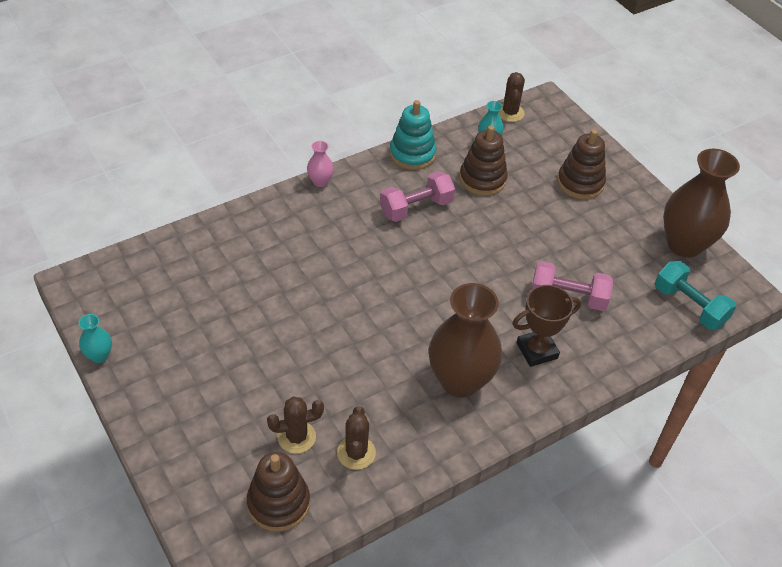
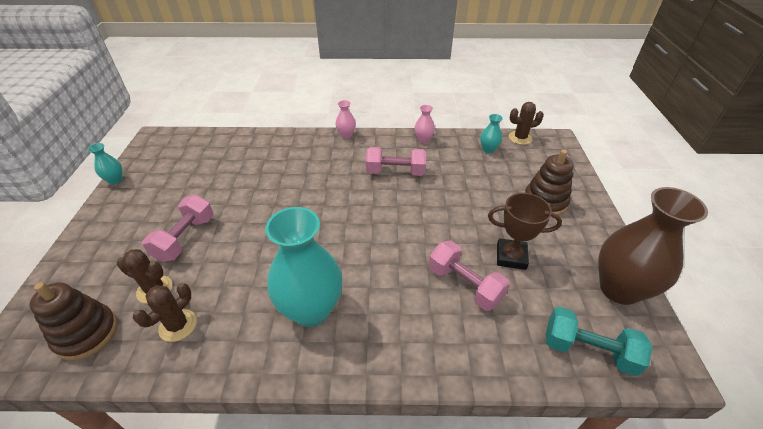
camera: 35 degrees right, 5 degrees down
turquoise stacking toy [390,100,436,170] -> pink vase [414,105,435,143]
brown vase [429,283,502,398] -> turquoise vase [265,207,343,327]
brown stacking toy [459,125,508,196] -> none
brown cactus [498,72,525,122] -> brown cactus turned 45 degrees clockwise [509,102,544,145]
brown trophy [512,285,581,367] -> brown trophy moved to [488,193,562,270]
turquoise dumbbell [655,261,736,330] -> turquoise dumbbell turned 60 degrees counterclockwise [545,307,653,376]
none -> pink dumbbell [142,195,214,262]

